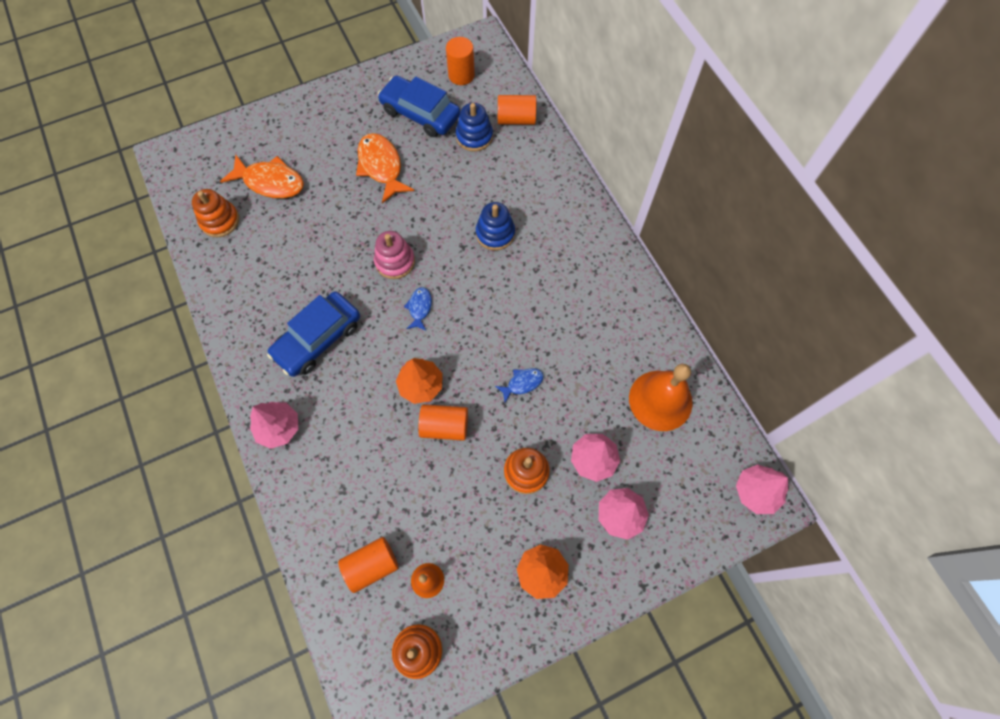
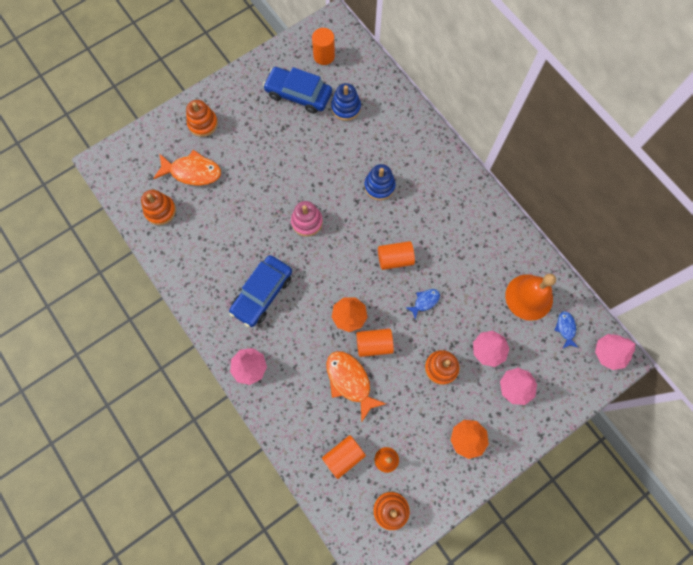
camera: 10 degrees left, 5 degrees up
orange fish [356,133,415,203] -> orange fish moved to [326,351,386,421]
blue fish [404,287,432,331] -> blue fish moved to [554,311,579,348]
orange cylinder [498,95,536,125] -> orange cylinder moved to [378,241,415,270]
none -> orange stacking toy [186,100,218,137]

